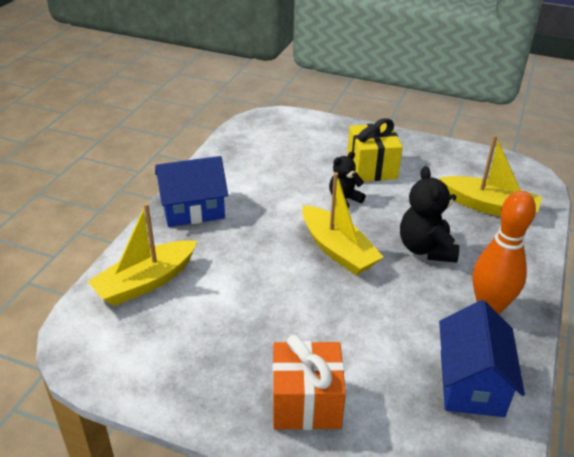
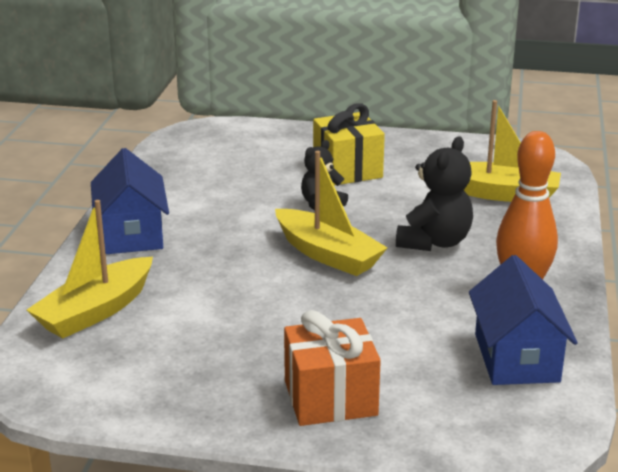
camera: 10 degrees left, 10 degrees down
blue house [155,156,228,227] -> blue house turned 75 degrees counterclockwise [91,148,169,254]
black teddy bear [400,166,459,263] -> black teddy bear turned 135 degrees counterclockwise [396,136,473,251]

